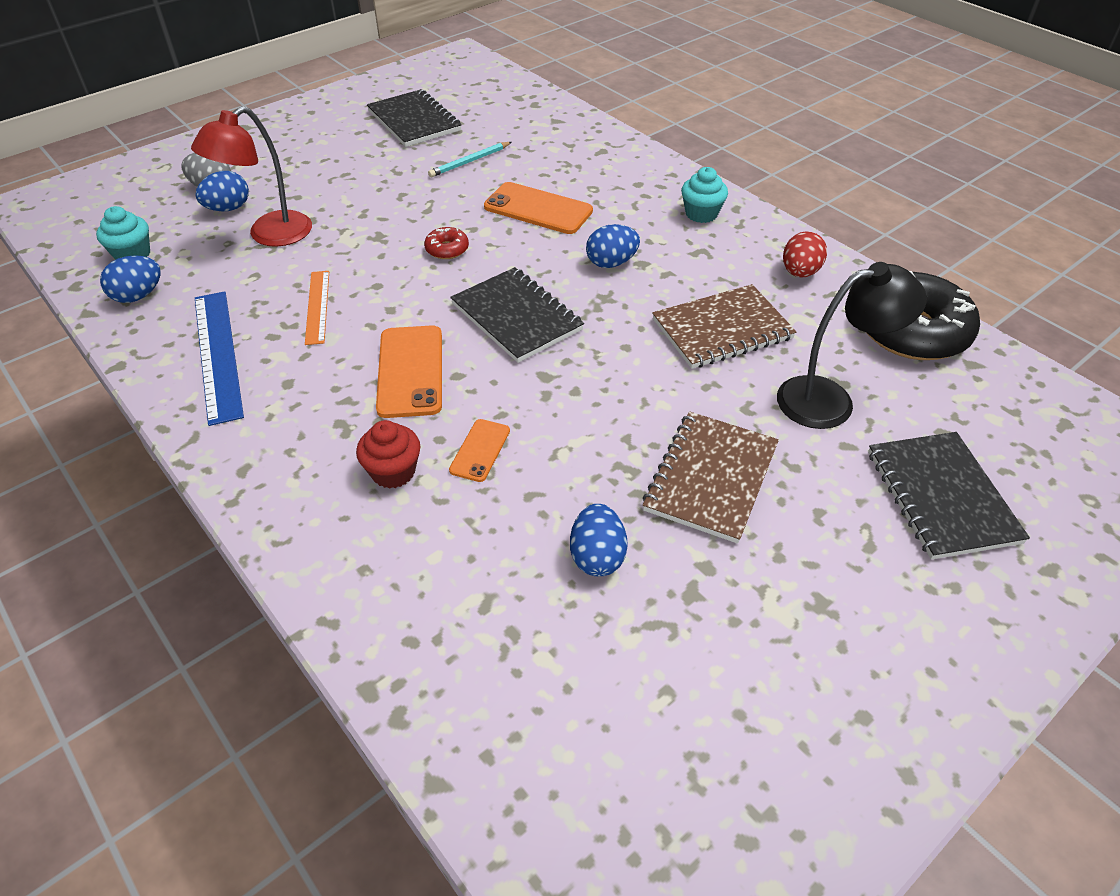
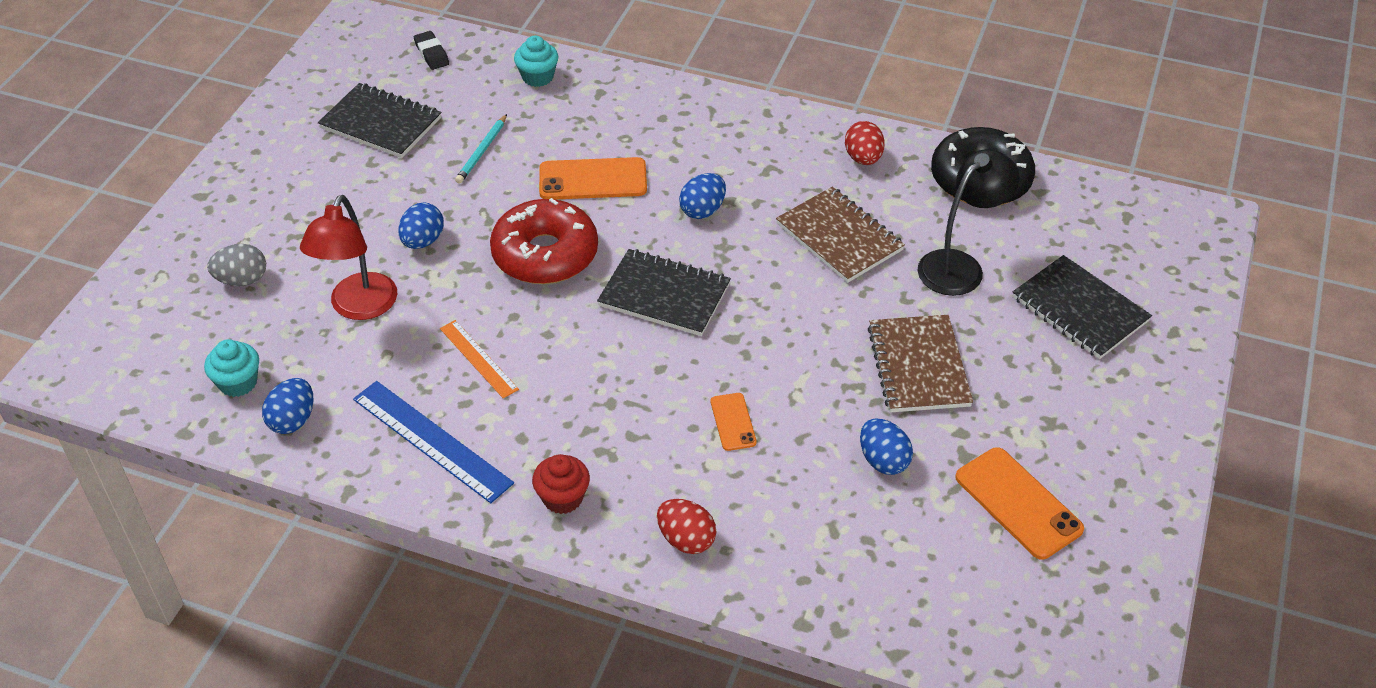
camera: 30 degrees left, 0 degrees up
blue egg [195,171,249,211] -> blue egg moved to [398,202,444,249]
red cupcake [356,420,420,489] -> red cupcake moved to [532,454,590,514]
orange phone [376,325,442,418] -> orange phone moved to [955,447,1084,560]
red donut [424,227,469,259] -> red donut [490,198,598,284], size x2.35
brown notebook [652,284,796,369] -> brown notebook turned 75 degrees counterclockwise [776,187,905,283]
turquoise cupcake [681,167,728,223] -> turquoise cupcake moved to [514,36,558,87]
none -> black eraser [414,31,449,70]
none -> red egg [657,499,716,554]

